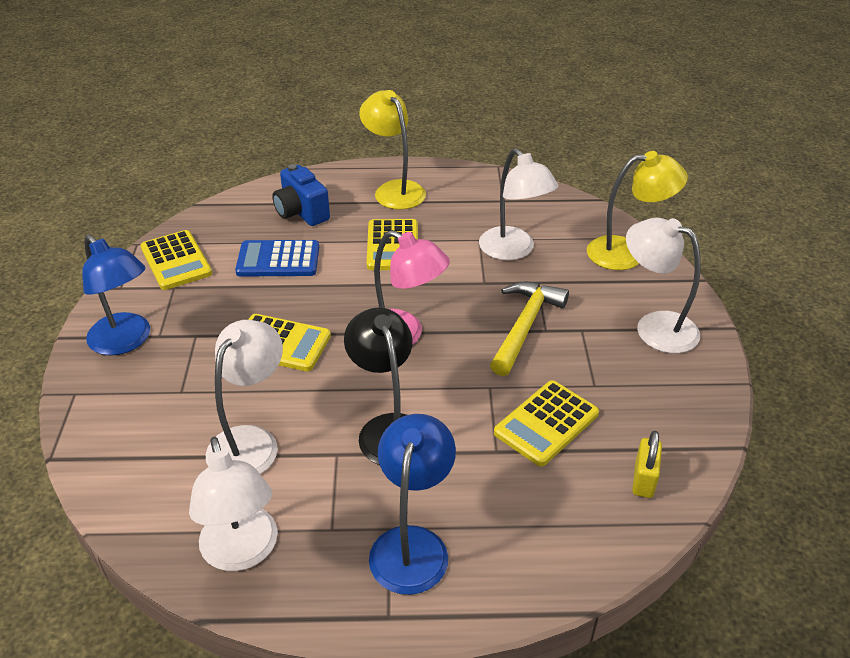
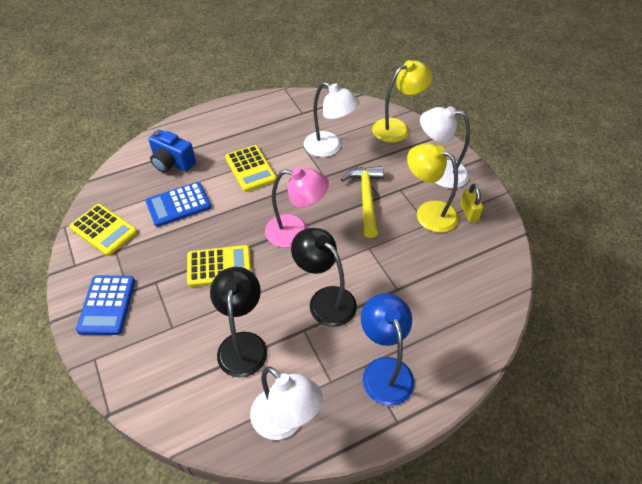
camera: 25 degrees left, 10 degrees up
blue lamp [82,234,150,355] -> blue calculator [76,275,135,335]
white lamp [206,320,283,474] -> black lamp [210,267,267,378]
yellow lamp [359,90,426,210] -> yellow lamp moved to [407,143,459,233]
yellow calculator [494,380,599,466] -> none
yellow padlock [632,431,662,498] -> yellow padlock moved to [460,184,483,222]

